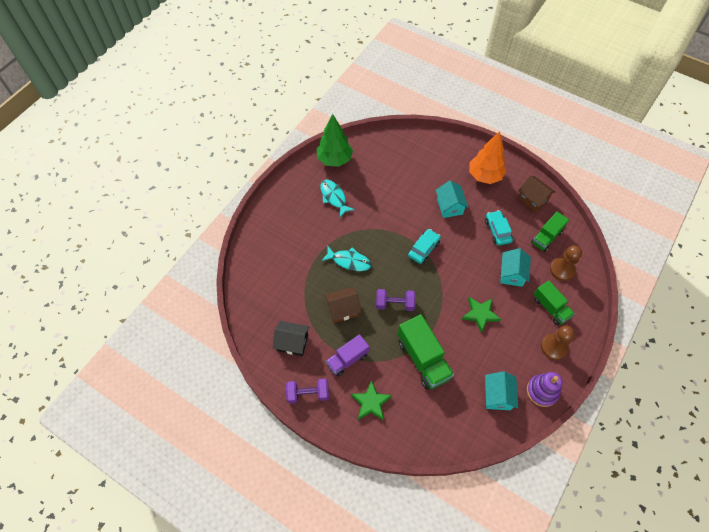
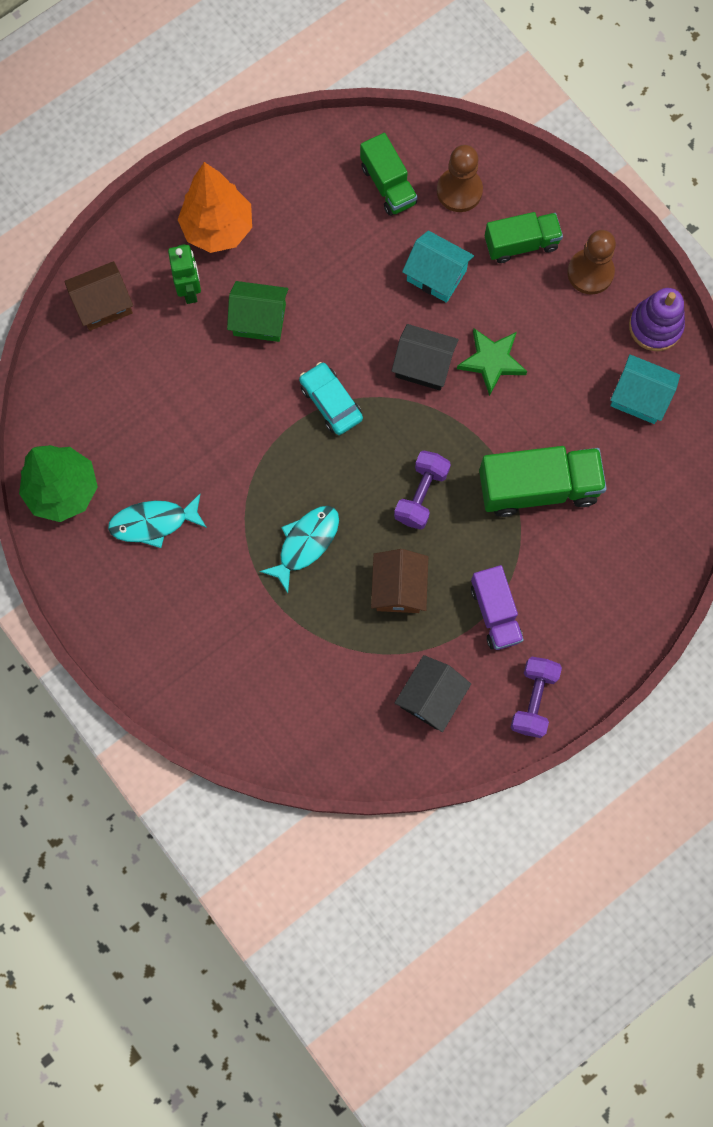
camera: 70 degrees left, 15 degrees up
green star [351,380,392,421] -> none
turquoise house [436,180,468,218] -> green house [227,281,288,342]
turquoise car [485,210,513,246] -> none
brown house [518,176,556,212] -> brown house moved to [64,261,133,331]
none -> green robot [168,244,201,304]
none -> black house [392,324,459,390]

